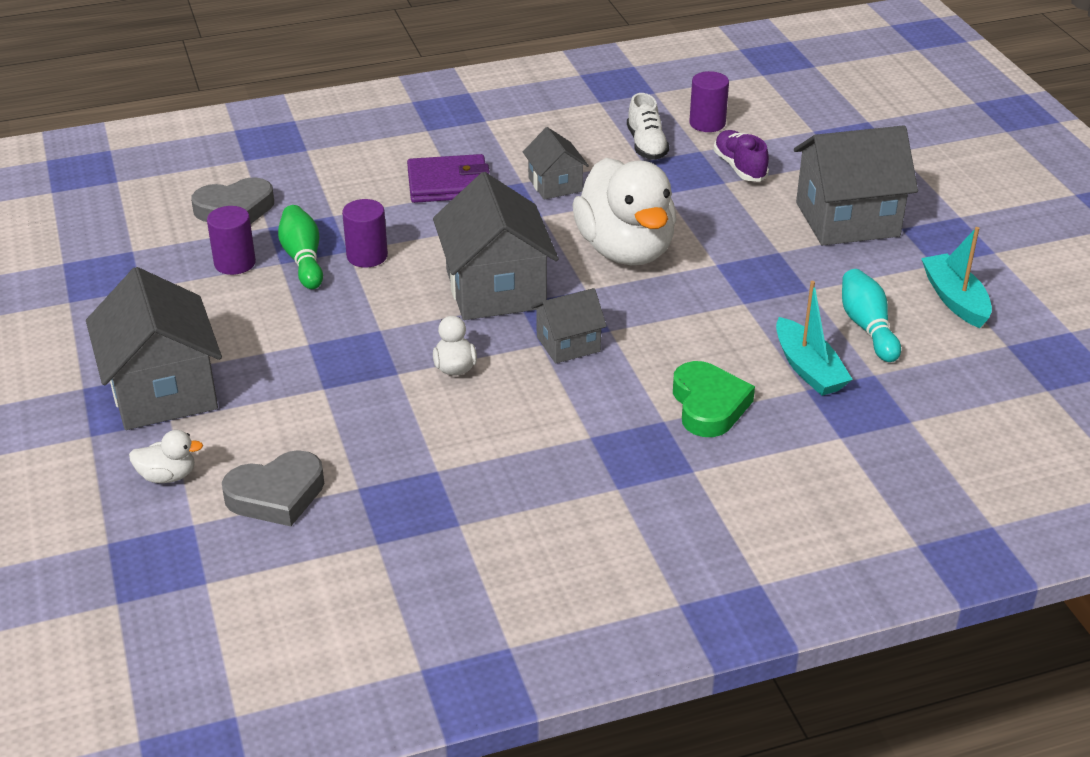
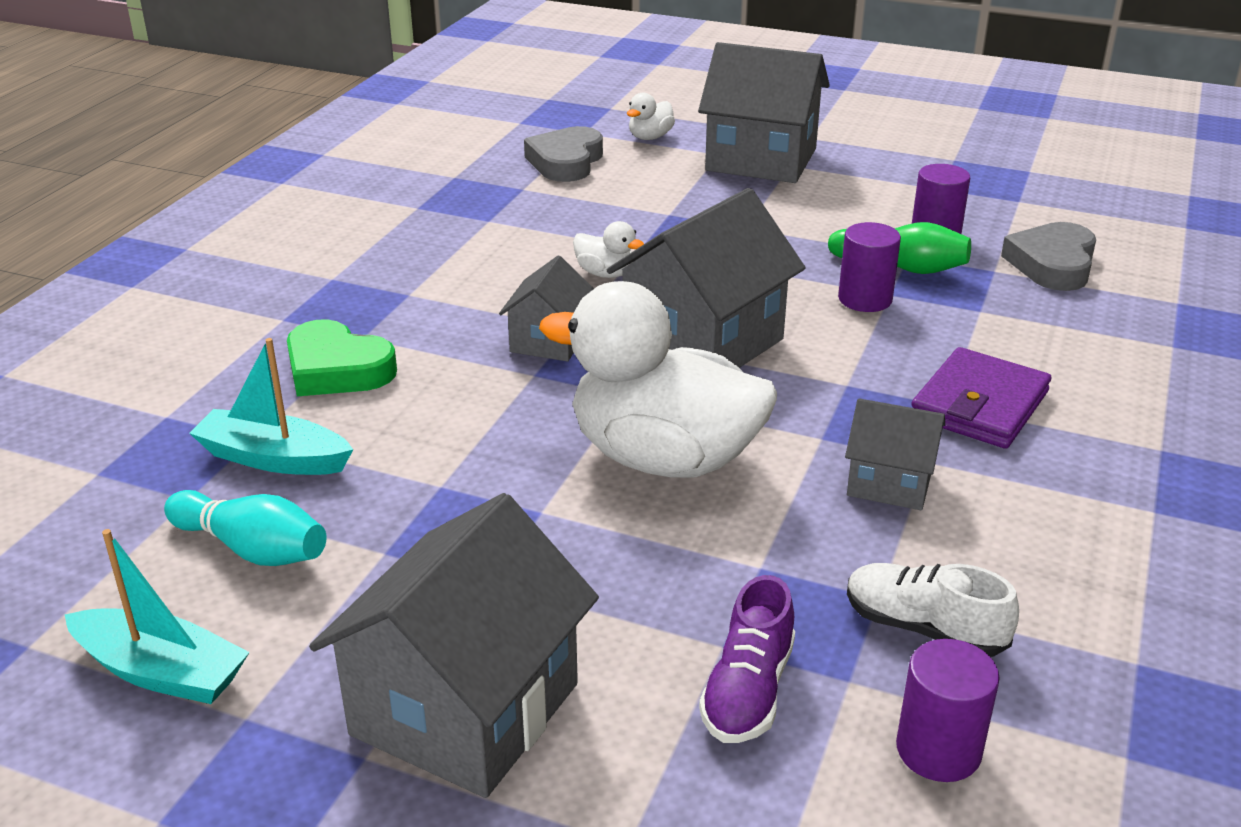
camera: 130 degrees right, 5 degrees down
grey house [433,172,559,320] -> grey house turned 75 degrees counterclockwise [607,188,806,368]
purple shoe [713,130,769,181] -> purple shoe turned 90 degrees clockwise [699,575,795,743]

